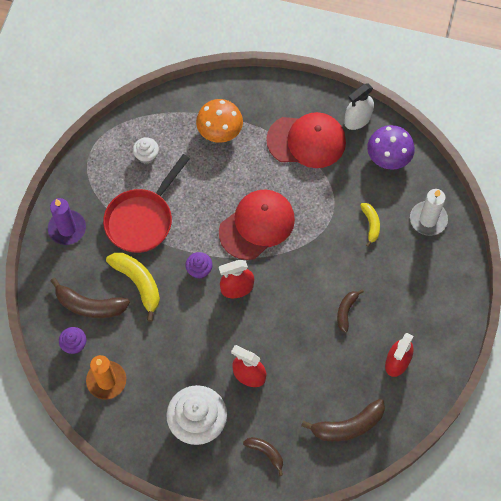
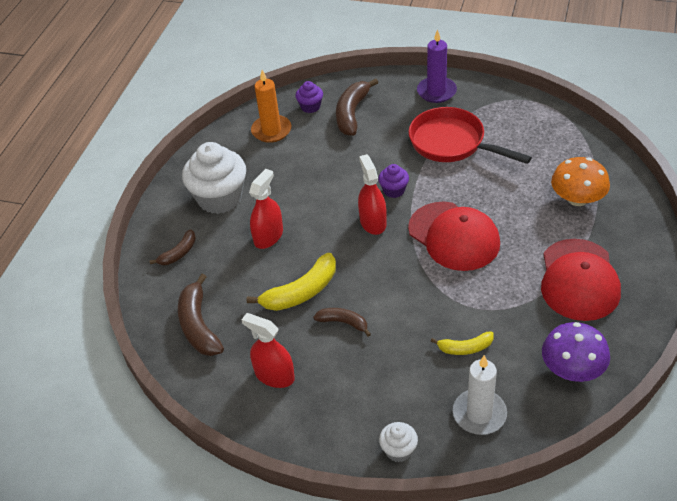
camera: 95 degrees right, 20 degrees down
yellow banana [106,253,160,322] -> yellow banana moved to [246,253,336,311]
white cupcake [133,137,159,164] -> white cupcake moved to [379,422,418,462]
white spray bottle [344,83,374,130] -> none

